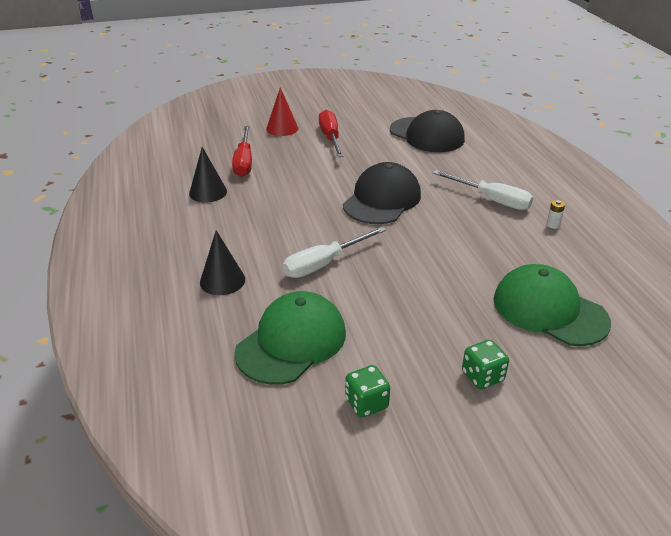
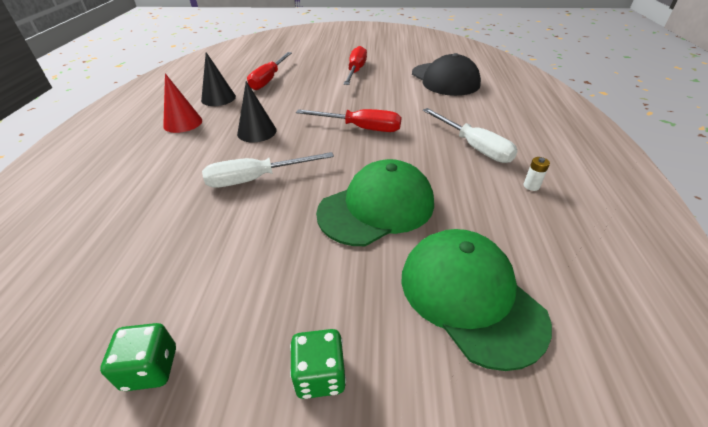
camera: 20 degrees right, 5 degrees up
black cone [200,230,245,295] -> black cone moved to [237,81,277,142]
green cap [234,291,346,385] -> green cap moved to [316,159,434,246]
red cone [266,87,298,136] -> red cone moved to [163,73,202,133]
black cap [343,162,421,224] -> red screwdriver [296,109,402,132]

